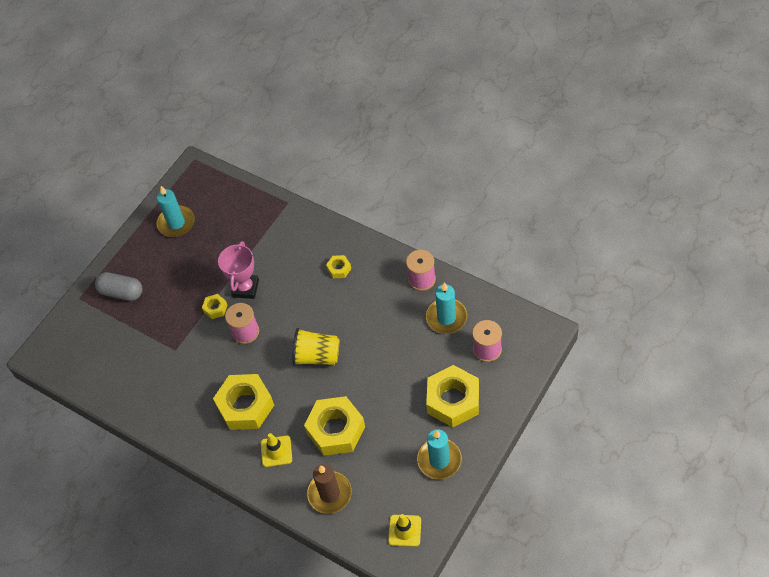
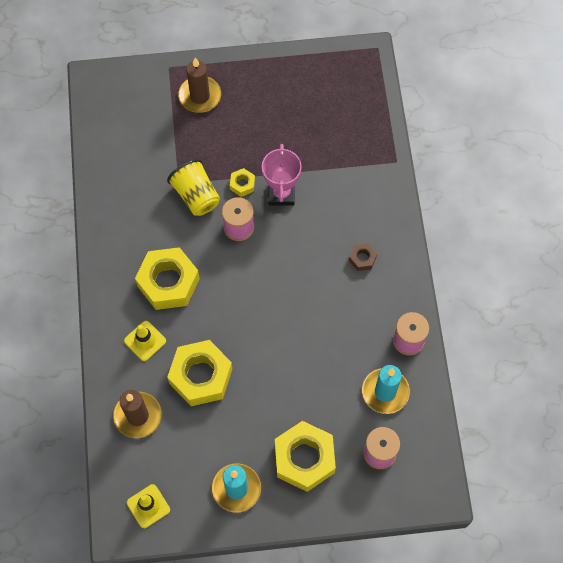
camera: 45 degrees right, 10 degrees up
grey capsule [95,272,142,301] -> brown candle [178,58,221,113]
turquoise candle [157,186,195,237] -> none
pink trophy [218,241,259,299] -> pink trophy turned 60 degrees counterclockwise [262,144,302,206]
yellow cup [292,328,339,366] -> yellow cup moved to [167,159,220,216]
yellow nut [326,255,351,278] -> brown nut [349,243,377,271]

